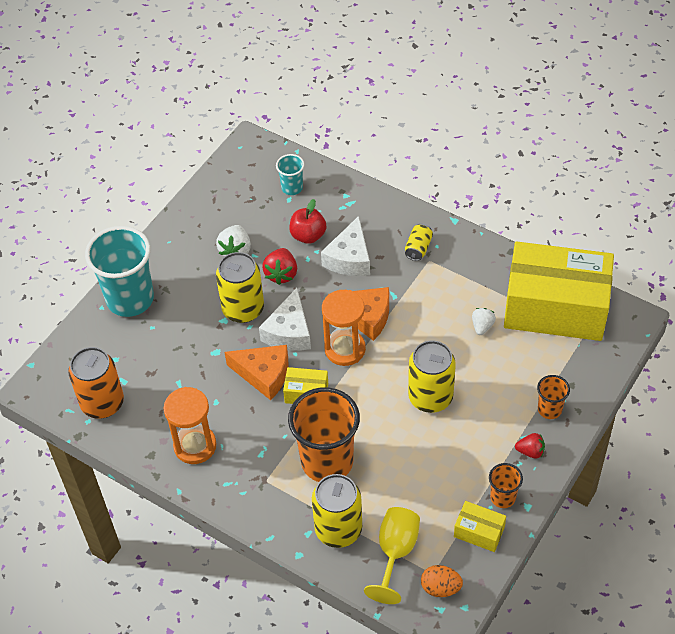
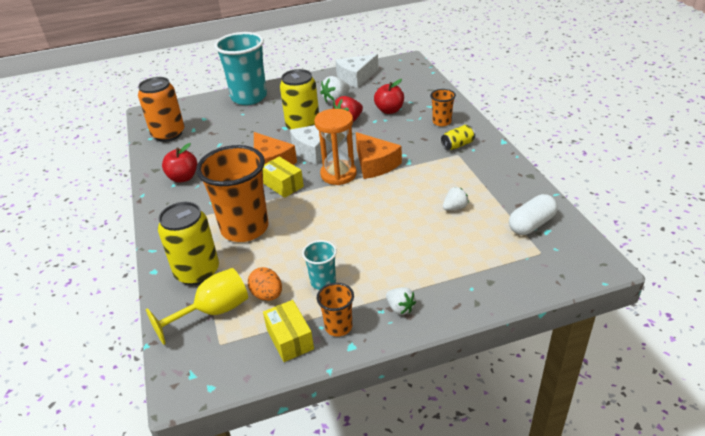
camera: 40 degrees right, 15 degrees down
orange hourglass [164,387,217,464] -> red apple [162,143,197,183]
turquoise cup [276,154,305,195] -> turquoise cup moved to [302,240,337,290]
white cheese [321,216,370,276] -> white cheese moved to [336,54,378,88]
yellow can [408,340,456,413] -> none
orange egg [421,565,463,597] -> orange egg moved to [248,267,282,301]
yellow box [504,242,614,341] -> white capsule [509,194,558,235]
red strawberry [515,433,545,459] -> white strawberry [386,287,416,315]
orange cup [537,375,570,419] -> orange cup moved to [430,89,456,126]

